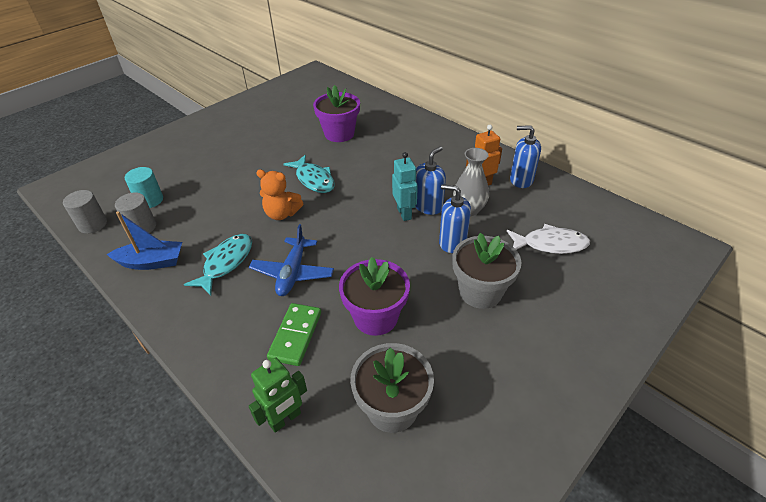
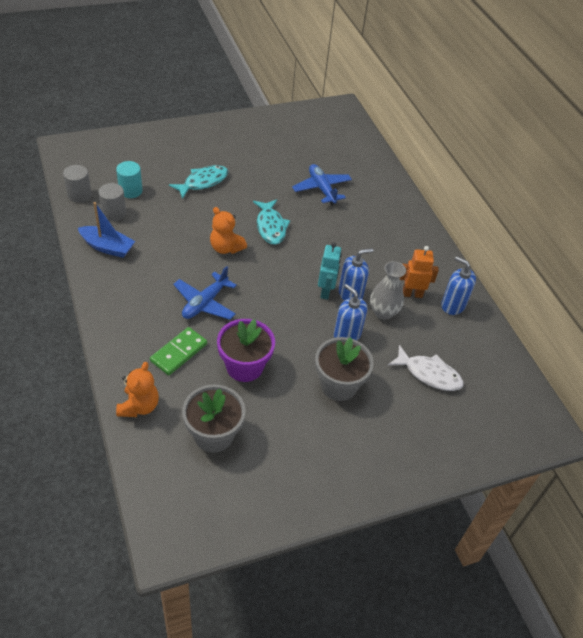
camera: 20 degrees right, 5 degrees up
turquoise fish [184,234,252,295] -> turquoise fish moved to [169,165,228,199]
green robot [249,357,307,433] -> orange teddy bear [116,362,159,417]
purple flower pot [313,85,360,142] -> blue plane [292,164,352,205]

